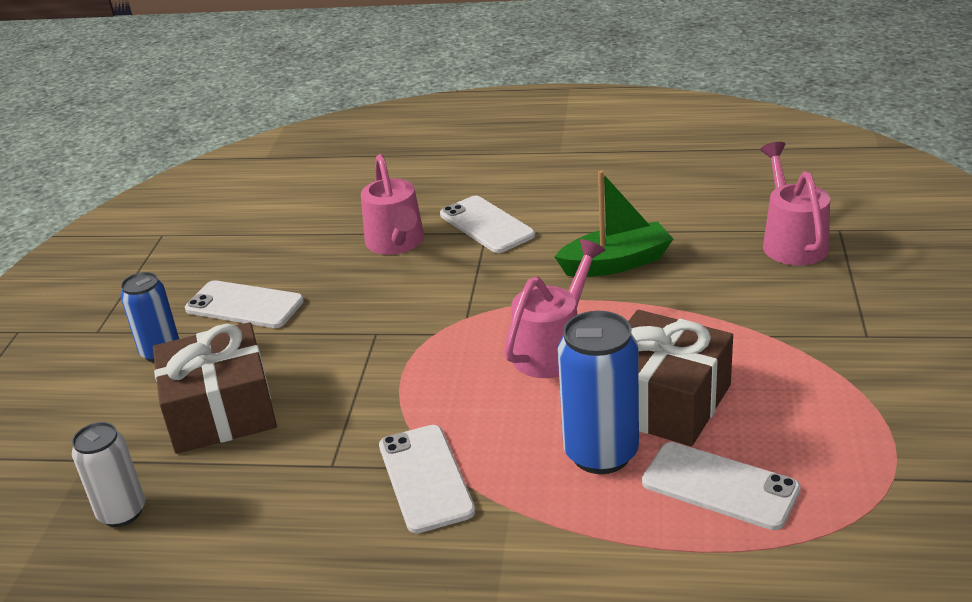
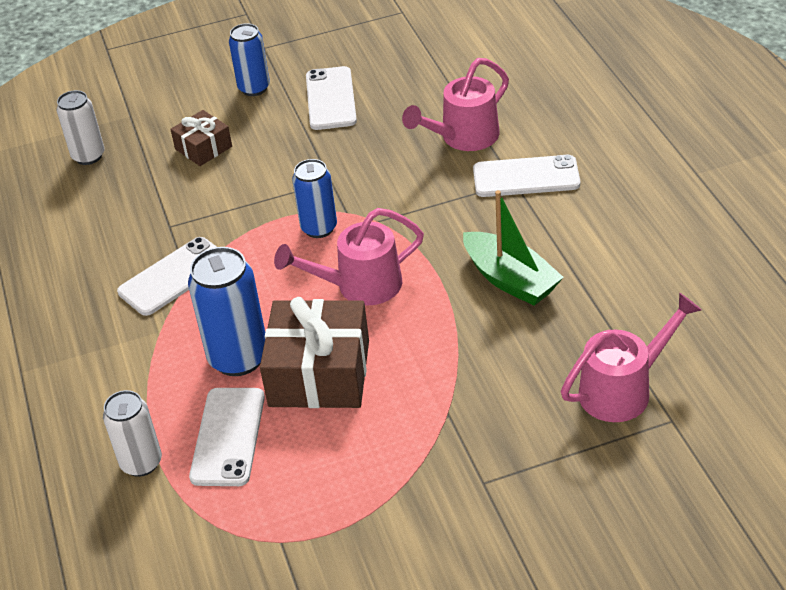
camera: 65 degrees right, 10 degrees up
brown gift [153,322,277,454] -> brown gift [170,110,232,166], size x0.54
white phone [440,196,535,253] -> white phone turned 60 degrees clockwise [473,155,580,197]
pink watering can [504,239,606,378] -> pink watering can turned 150 degrees clockwise [274,208,424,305]
none -> white can [103,390,162,477]
none -> blue can [292,159,337,238]

